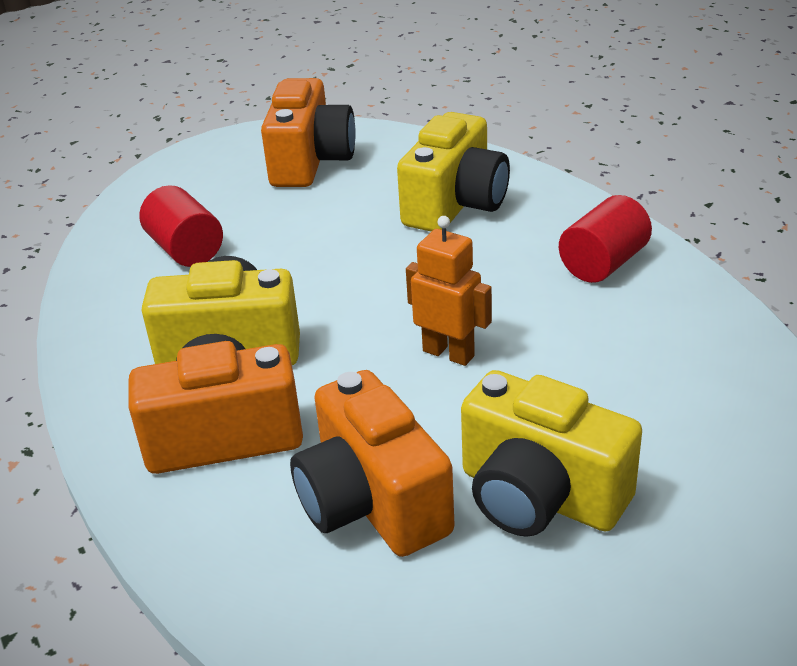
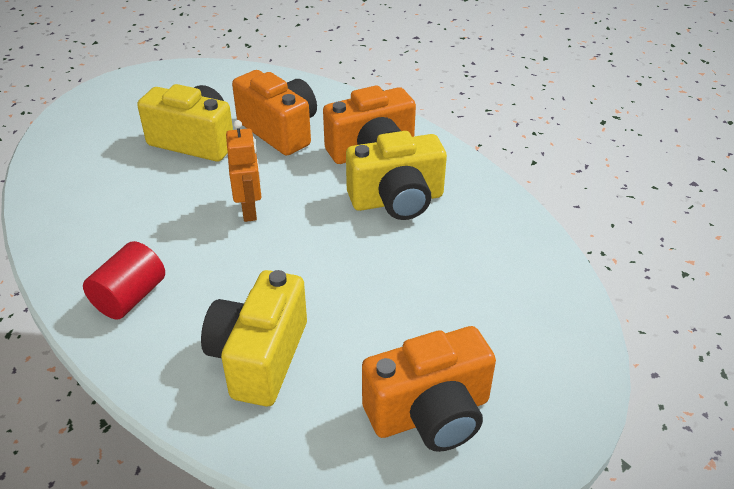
camera: 165 degrees right, 5 degrees up
red cylinder [139,185,223,267] -> none
orange camera [261,78,356,187] -> orange camera turned 105 degrees counterclockwise [362,326,496,452]
orange robot [406,216,492,366] -> orange robot turned 120 degrees counterclockwise [226,120,261,222]

